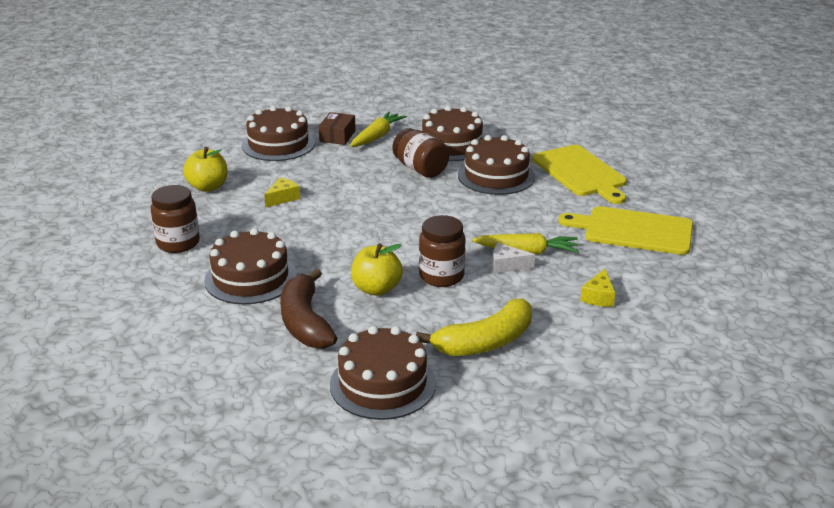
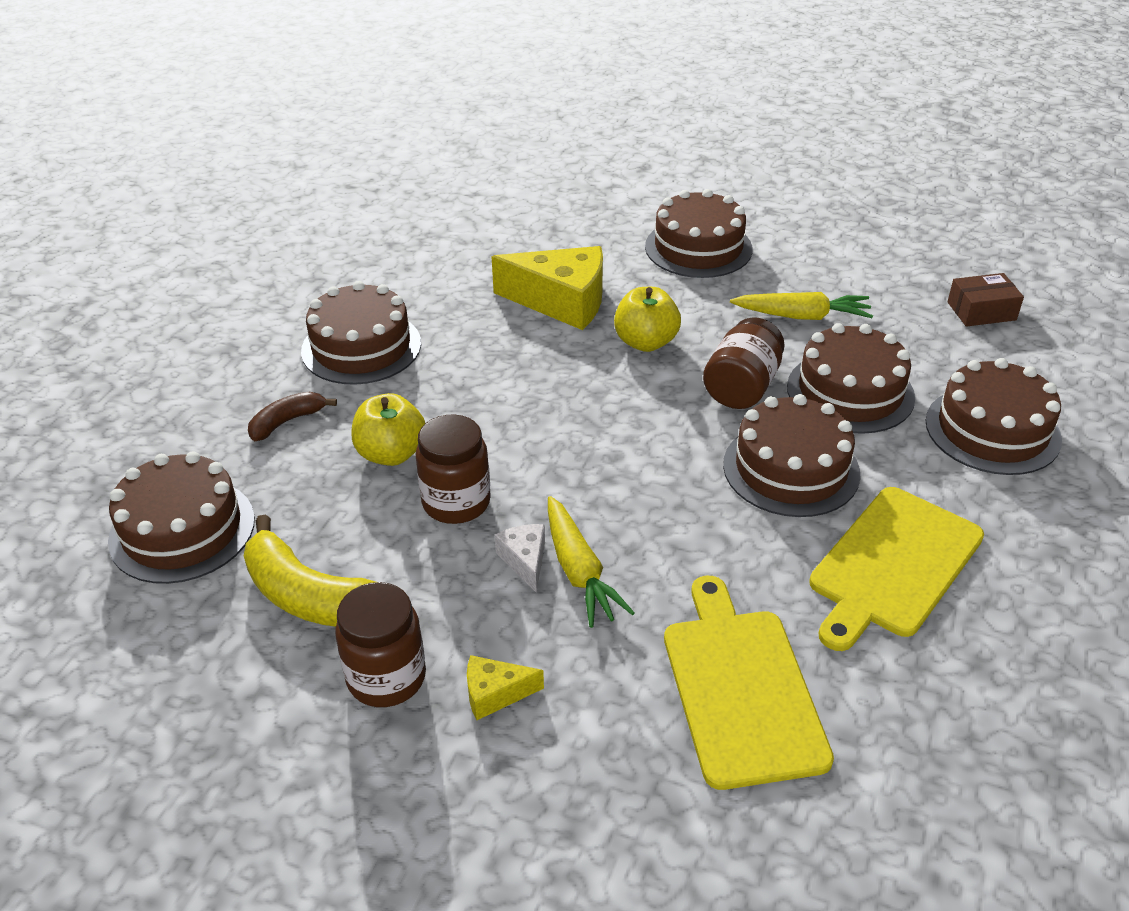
camera: 65 degrees right, 10 degrees up
brown jar [151,185,200,253] -> brown jar moved to [335,582,426,707]
yellow apple [183,147,228,192] -> yellow apple moved to [614,287,681,352]
yellow cheese [264,178,300,208] -> yellow cheese [491,246,603,330], size x2.09
brown banana [280,269,337,349] -> brown banana [248,392,337,441], size x0.57
brown box [319,112,356,145] -> brown box moved to [947,273,1024,327]
none -> brown cake [925,358,1062,475]

